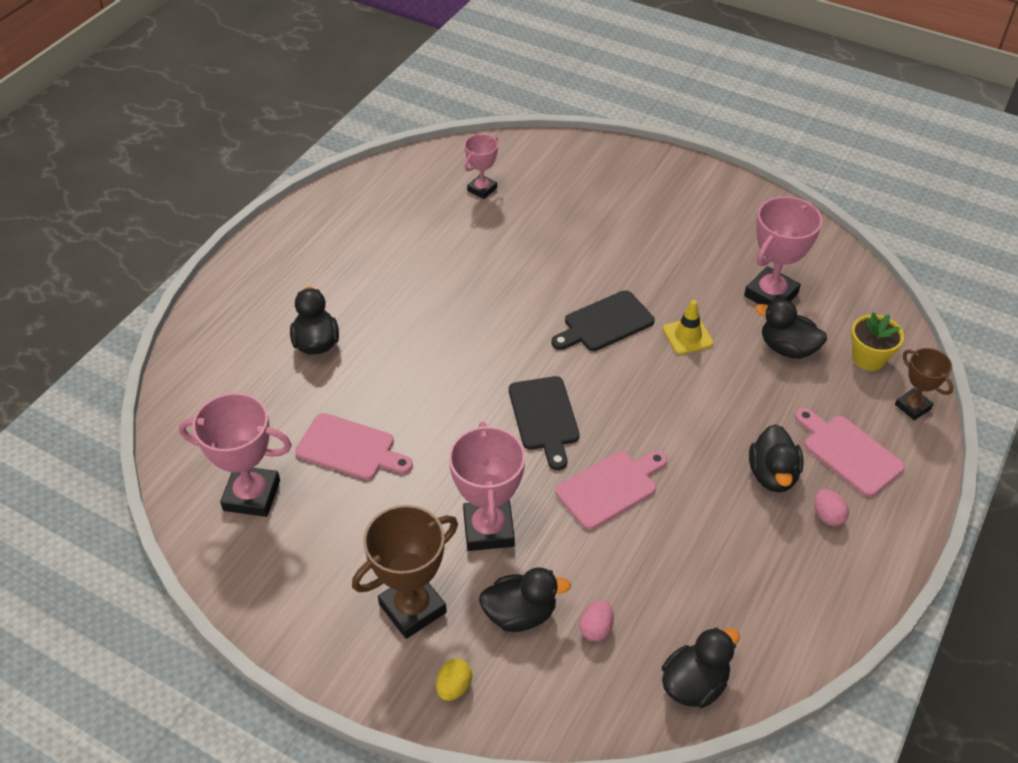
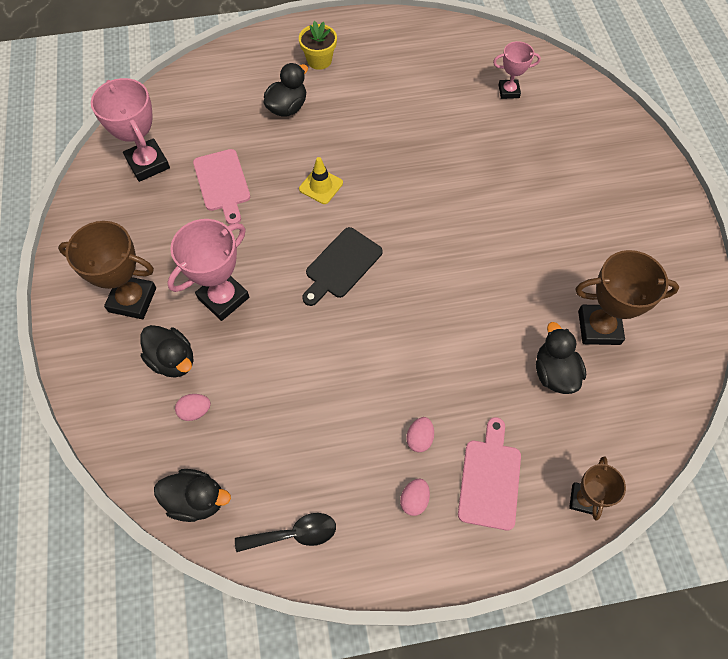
camera: 50 degrees right, 15 degrees up
yellow egg [436,659,472,701] -> none
black cutting board [551,290,655,351] -> none
pink cutting board [555,451,667,530] -> none
yellow traffic cone [663,300,714,355] -> yellow traffic cone moved to [299,157,343,204]
pink trophy [744,196,822,305] -> brown trophy [575,250,679,345]
black duck [749,424,804,493] -> pink egg [406,417,434,452]
yellow flower pot [851,312,904,371] -> yellow flower pot moved to [299,21,337,70]
none -> black spoon [235,513,336,552]

